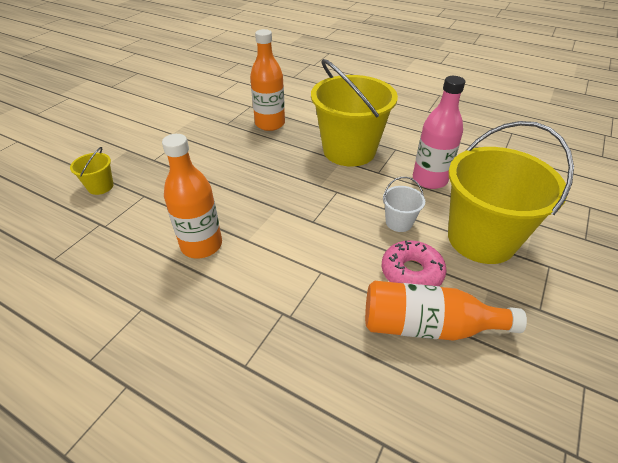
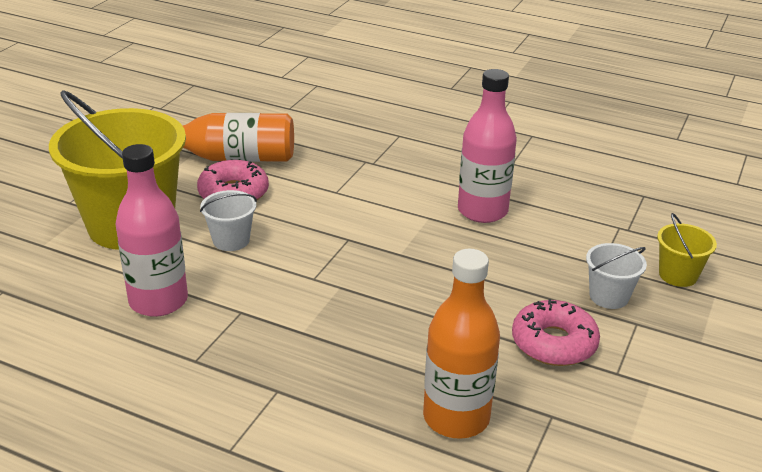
camera: 175 degrees right, 10 degrees down
orange bottle [162,134,222,258] -> pink bottle [458,69,517,223]
yellow bucket [311,59,398,167] -> none
none -> pink donut [512,299,600,366]
none -> white bucket [586,243,647,309]

